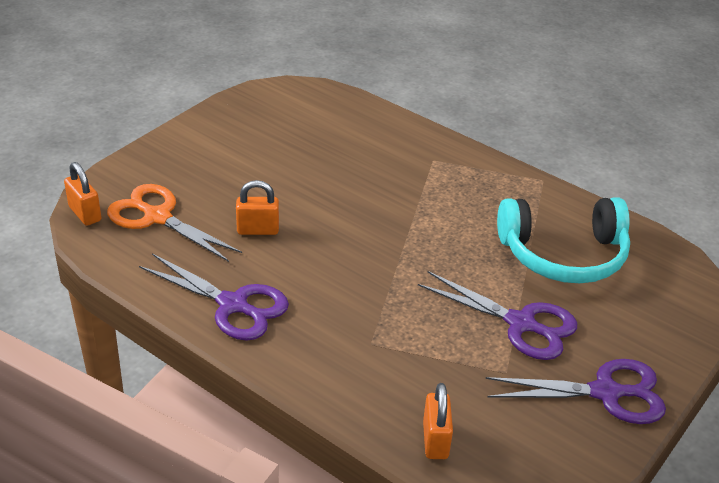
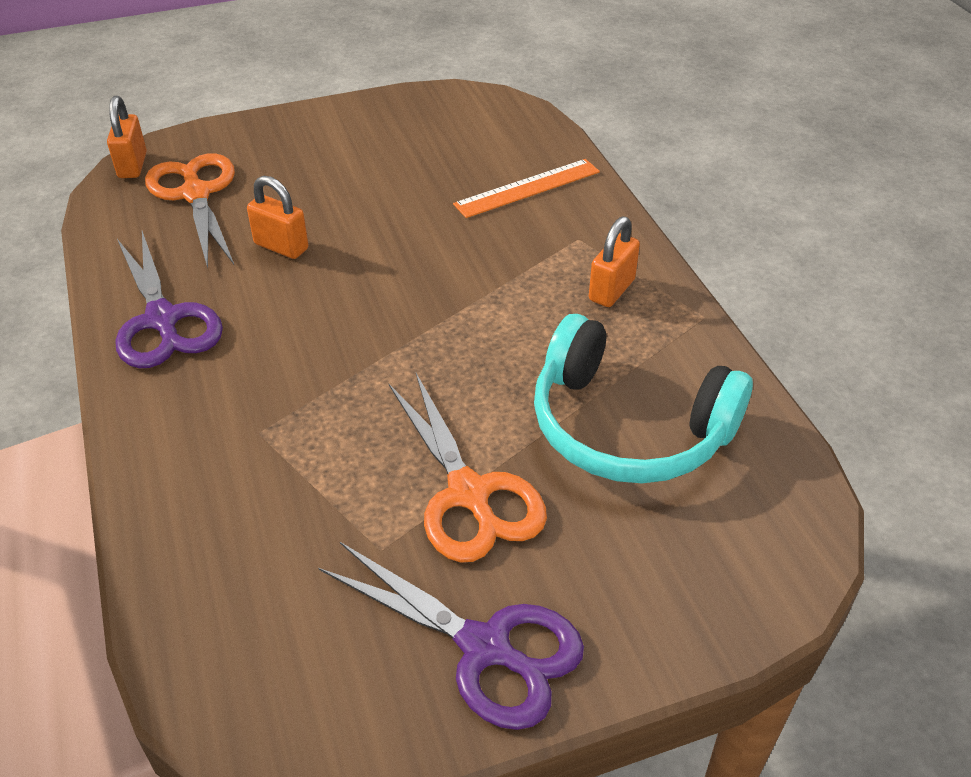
camera: 35 degrees right, 5 degrees up
purple scissors [418,271,577,360] -> orange scissors [389,373,547,563]
orange padlock [423,383,453,459] -> orange padlock moved to [589,216,640,307]
none -> orange ruler [453,159,600,218]

